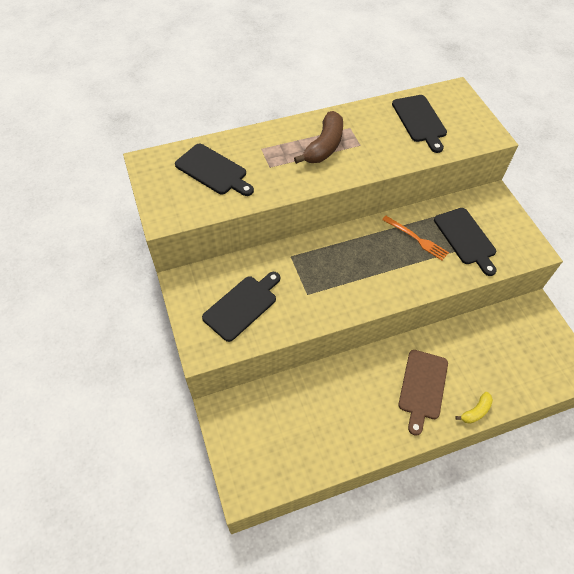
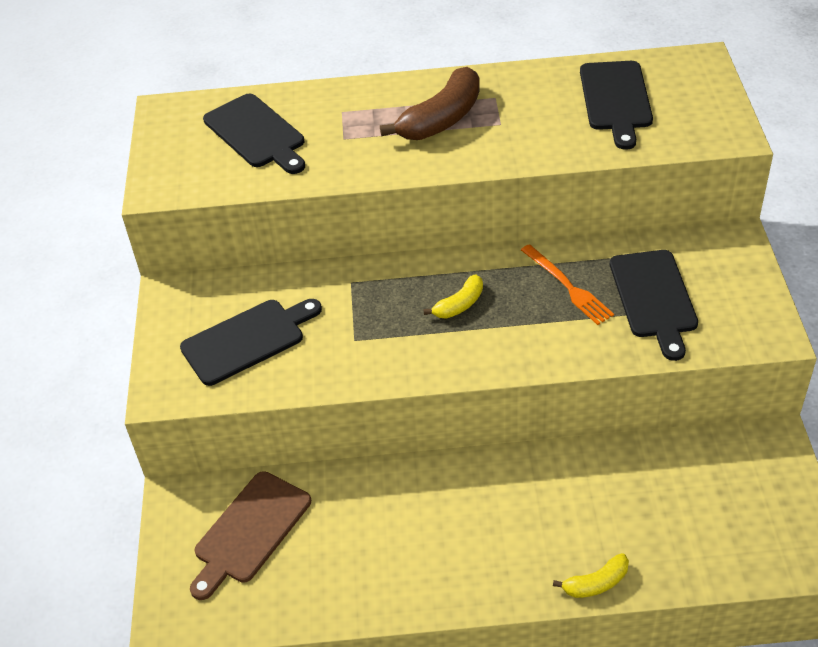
camera: 20 degrees right, 10 degrees down
brown cutting board [399,350,448,436] -> brown cutting board moved to [190,471,311,600]
none -> yellow banana [423,274,483,318]

